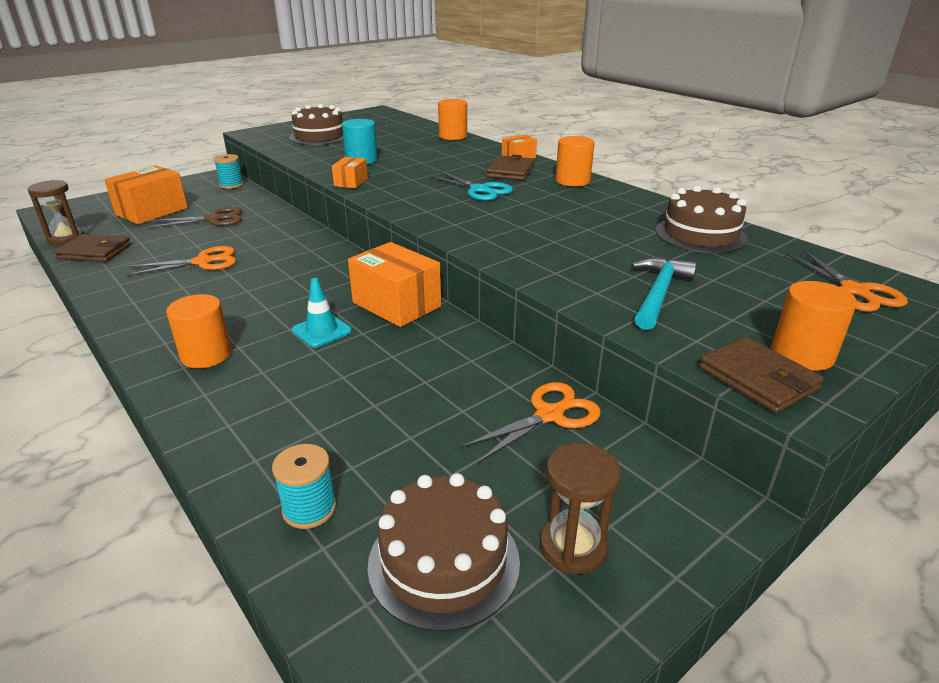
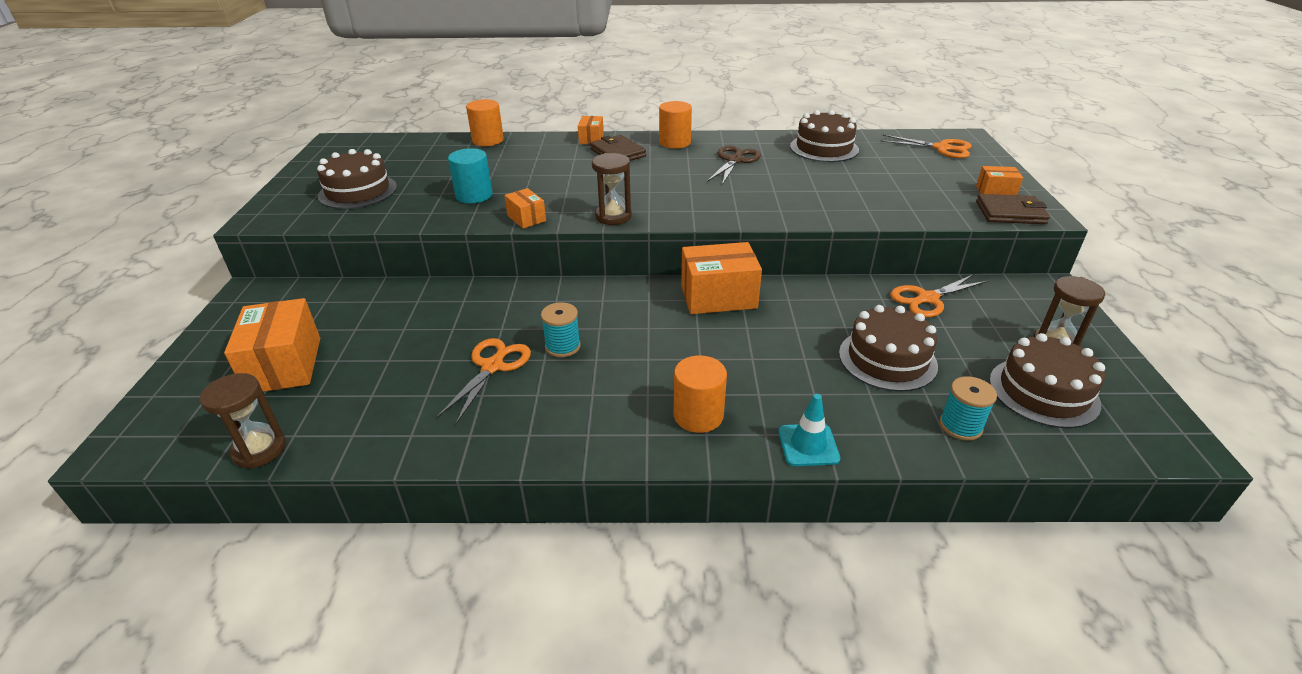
camera: 50 degrees left, 5 degrees up
brown wallet [54,234,131,262] -> none
brown scissors [148,207,242,228] -> brown scissors moved to [707,146,761,185]
turquoise spool [214,154,244,189] -> turquoise spool moved to [541,302,581,357]
turquoise traffic cone [292,278,352,347] -> turquoise traffic cone moved to [778,394,840,466]
turquoise scissors [429,171,513,201] -> none
orange scissors [461,382,601,464] -> orange scissors turned 120 degrees counterclockwise [890,274,988,318]
turquoise hammer [631,257,697,330] -> none
orange cylinder [772,281,857,371] -> orange box [976,166,1023,195]
none -> brown hourglass [592,153,632,225]
none -> brown cake [839,305,938,392]

